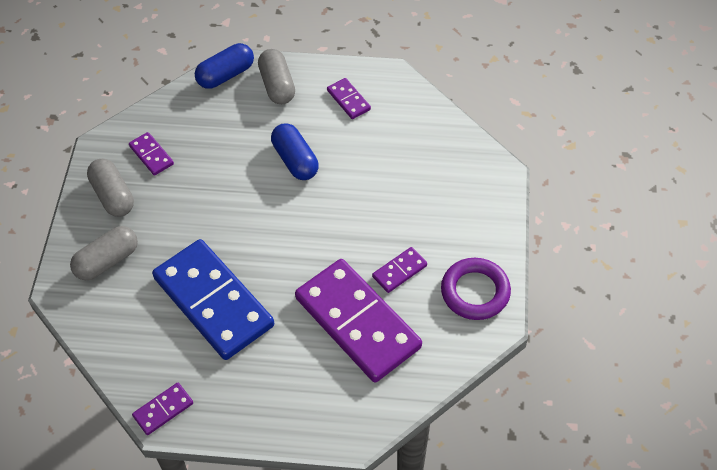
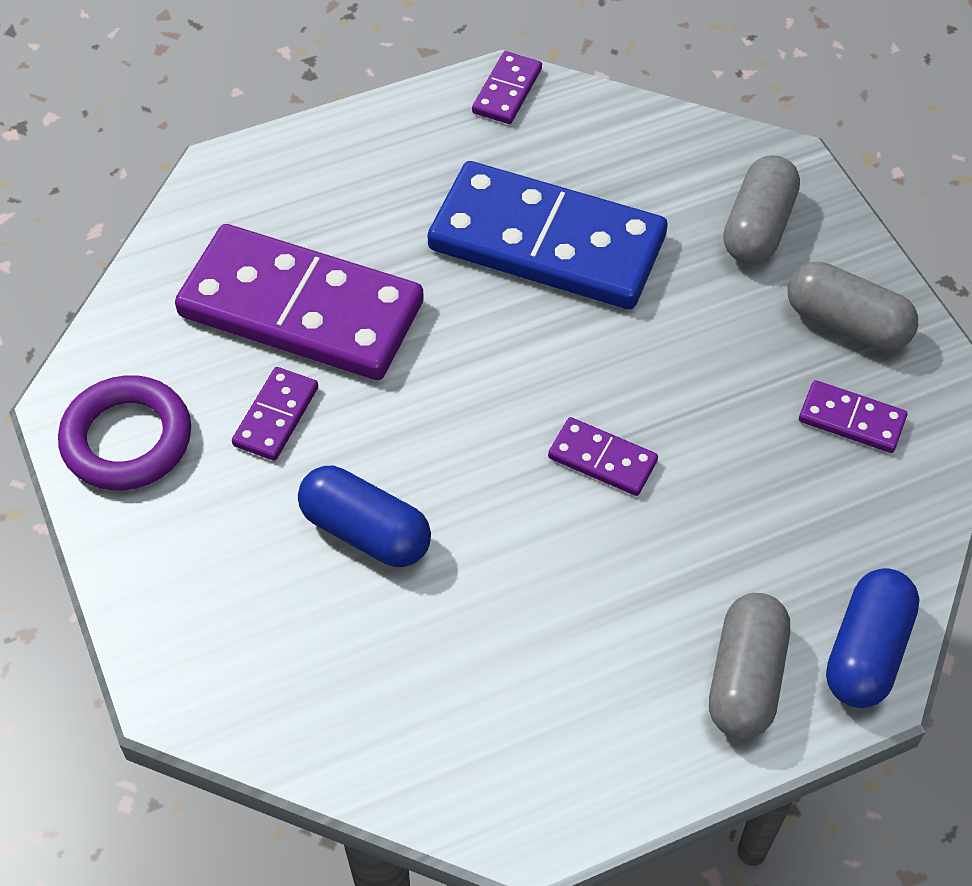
camera: 150 degrees right, 0 degrees up
grey capsule [258,49,295,104] -> grey capsule turned 60 degrees clockwise [709,593,790,739]
blue capsule [271,123,319,180] -> blue capsule moved to [298,466,431,567]
purple domino [327,78,371,119] -> purple domino moved to [548,417,658,496]

